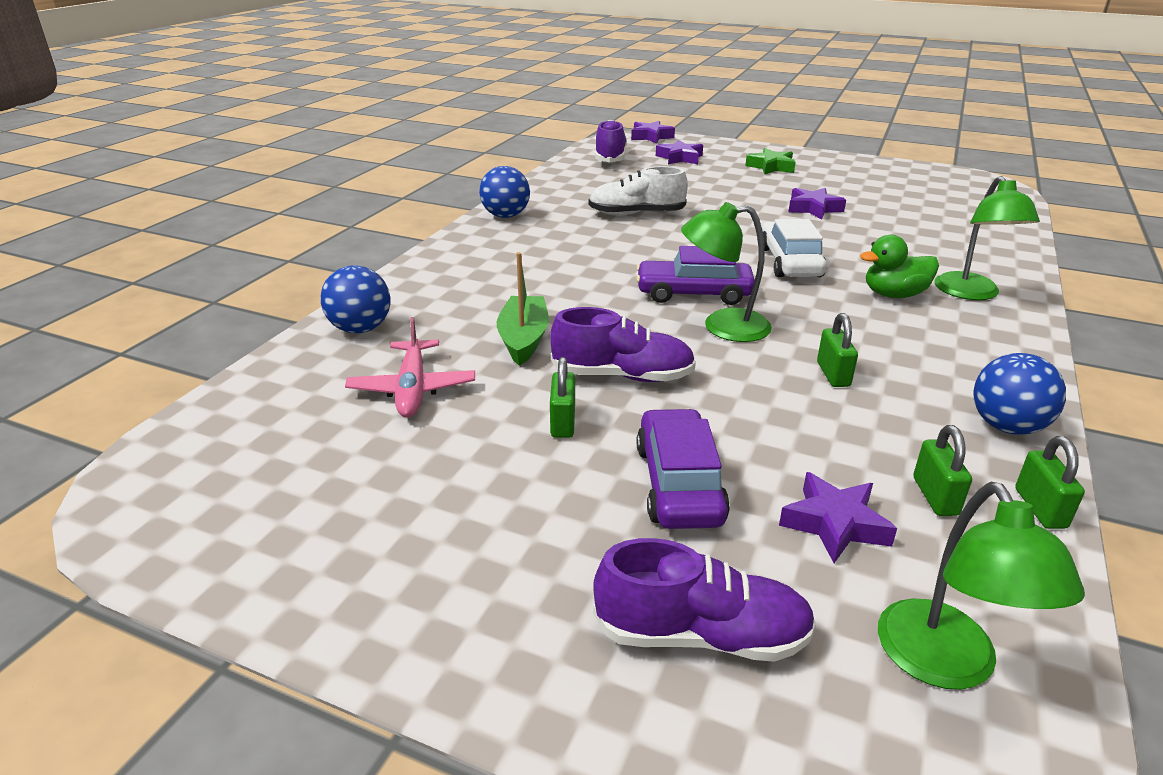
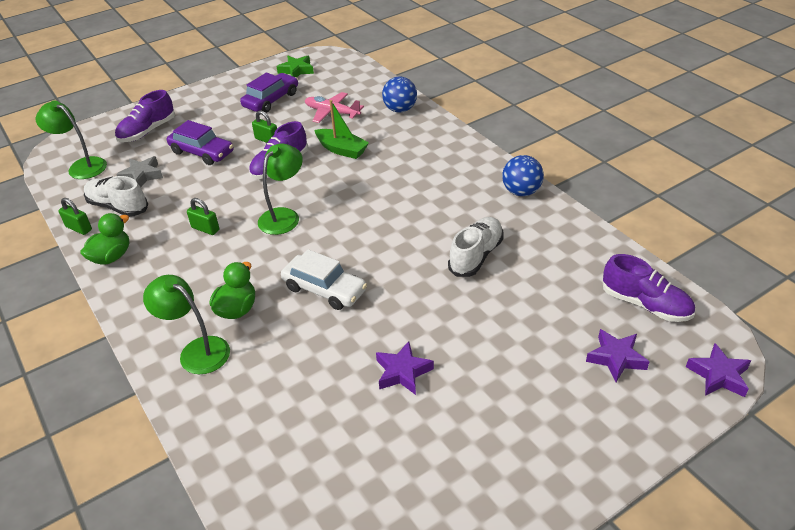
camera: 125 degrees right, 10 degrees up
purple car [636,246,755,305] -> purple car moved to [240,72,298,113]
green star [745,148,796,174] -> green star moved to [277,56,314,77]
purple star [779,472,897,563] -> grey star [116,156,163,187]
green padlock [913,425,972,516] -> white shoe [84,176,148,217]
blue ball [973,353,1066,435] -> green duck [80,213,129,265]

